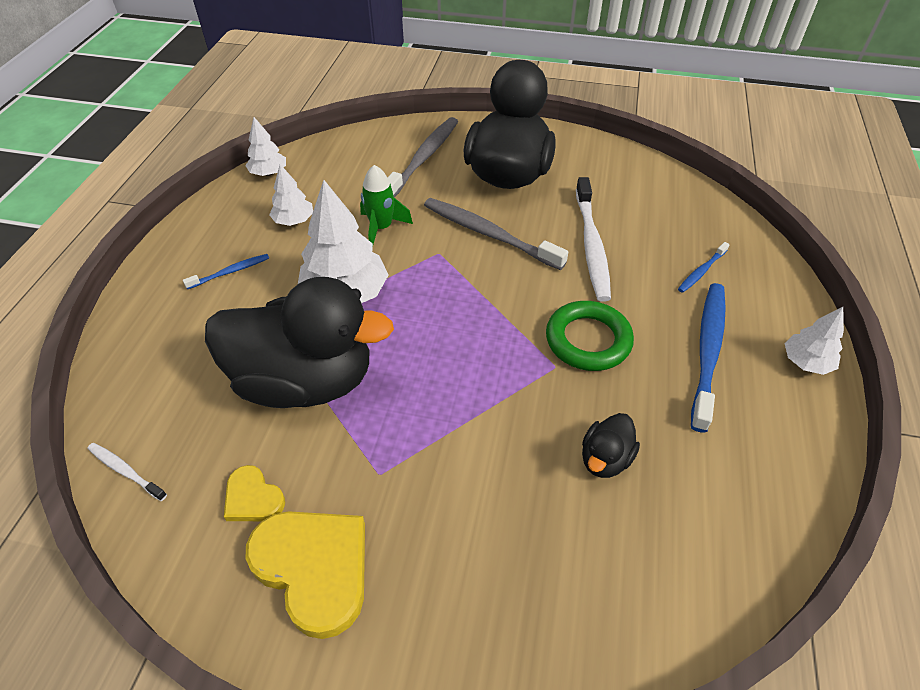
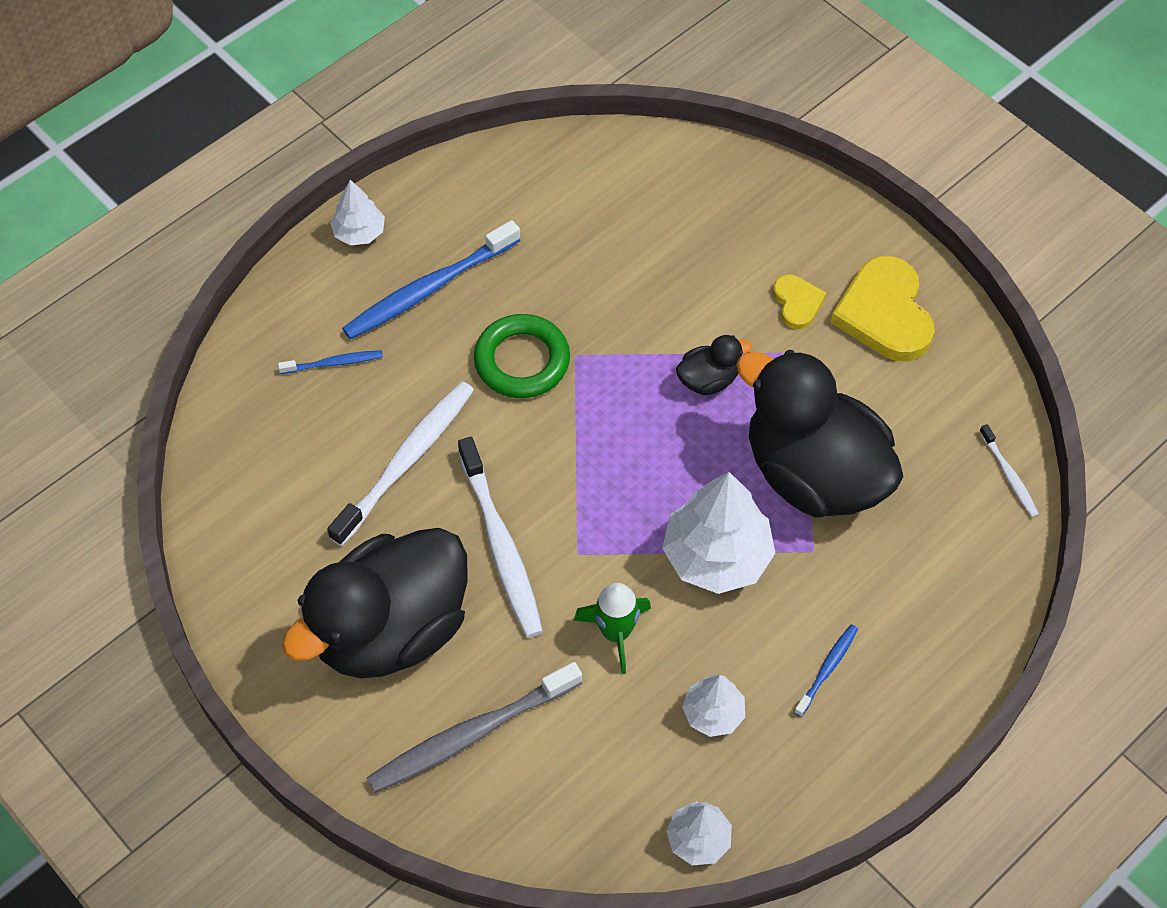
camera: 145 degrees left, 10 degrees up
blue toothbrush [183,254,269,289] -> blue toothbrush turned 120 degrees clockwise [794,624,858,717]
yellow heart [224,465,285,521] -> yellow heart moved to [773,275,826,329]
grey toothbrush [424,198,568,270] -> white toothbrush [458,437,543,638]
black duck [582,413,640,478] -> black duck moved to [676,335,752,395]

